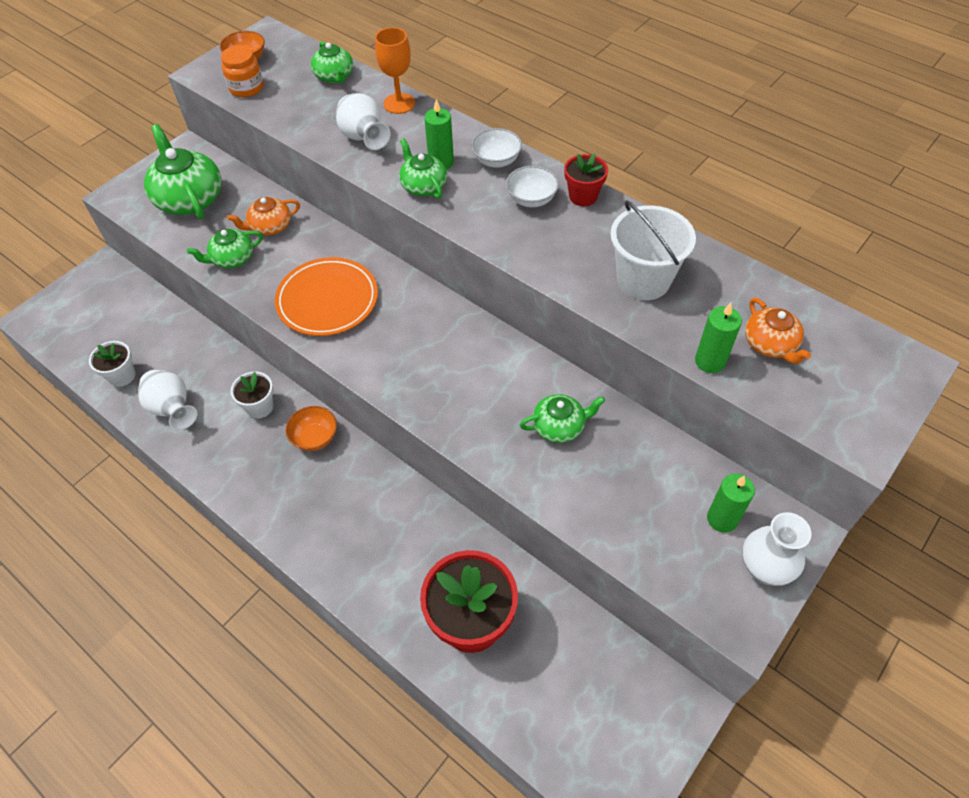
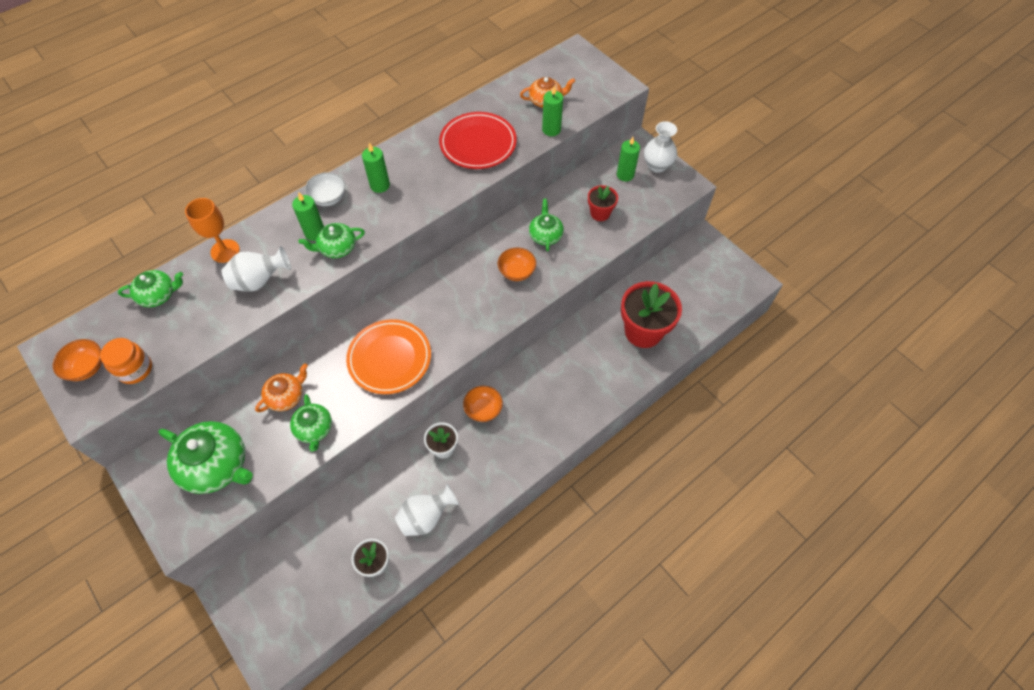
camera: 80 degrees left, 5 degrees up
green teapot [144,124,222,219] -> green teapot turned 135 degrees counterclockwise [158,421,253,494]
orange teapot [227,197,300,235] -> orange teapot turned 120 degrees counterclockwise [255,363,308,412]
white bowl [506,166,559,207] -> green candle [362,143,390,193]
red flower pot [564,153,608,206] -> red flower pot moved to [588,185,618,221]
white bucket [610,200,696,300] -> red plate [439,112,517,169]
none -> orange bowl [498,247,536,281]

